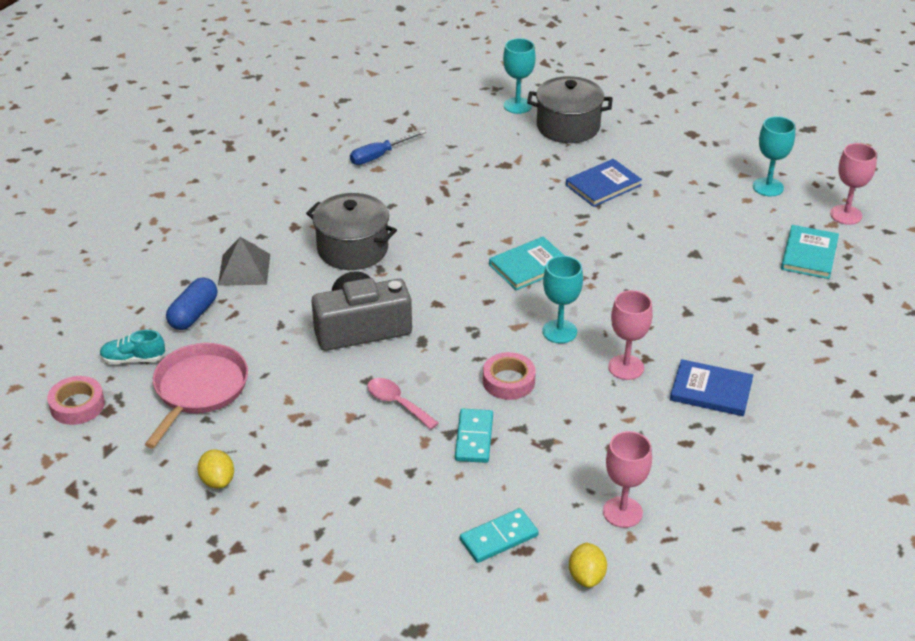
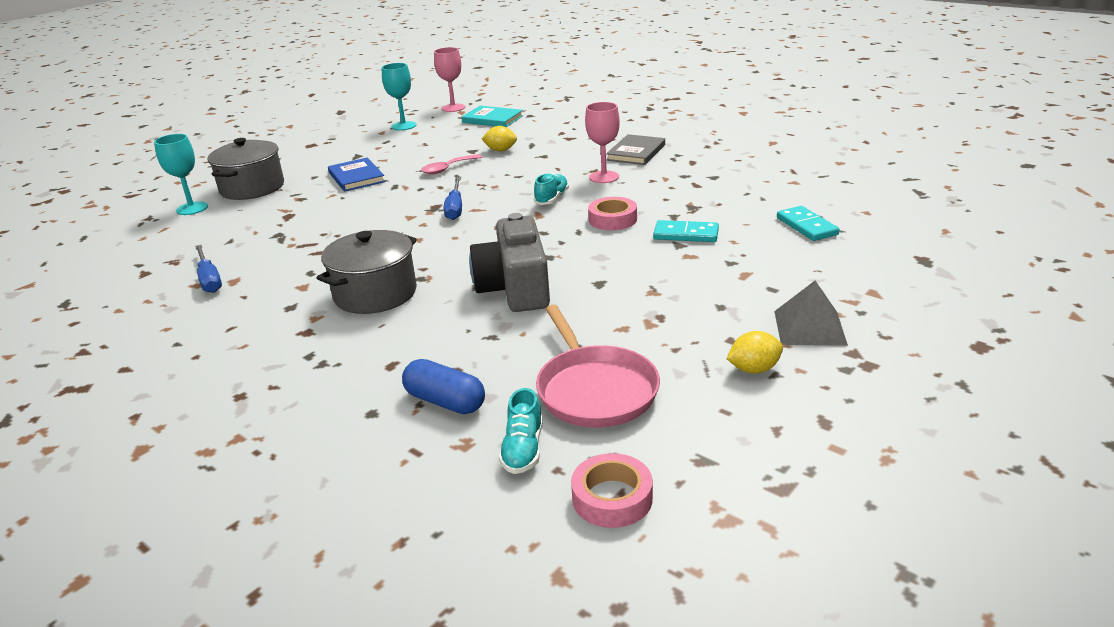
camera: 80 degrees left, 10 degrees down
pink pan [144,343,248,448] -> pink pan turned 135 degrees counterclockwise [536,305,660,428]
grey pyramid [218,237,270,286] -> grey pyramid moved to [774,281,848,346]
pink spoon [367,378,439,430] -> pink spoon moved to [421,154,482,174]
turquoise book [489,236,565,290] -> blue screwdriver [444,177,462,220]
turquoise goblet [542,256,583,344] -> turquoise shoe [534,173,569,205]
yellow lemon [569,543,607,588] -> yellow lemon moved to [482,126,517,151]
pink goblet [603,431,652,528] -> none
blue book [670,359,753,416] -> grey book [606,134,665,165]

